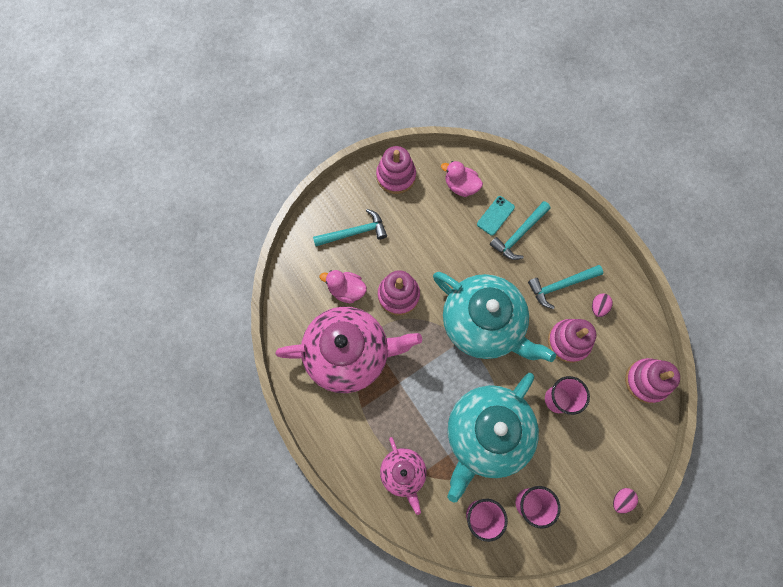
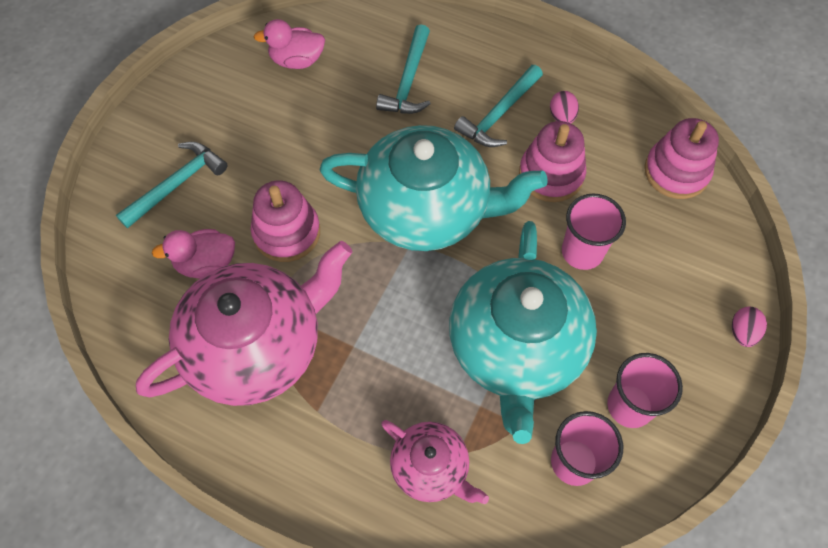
camera: 30 degrees left, 10 degrees down
pink stacking toy [376,146,416,194] -> none
turquoise phone [477,196,515,236] -> none

